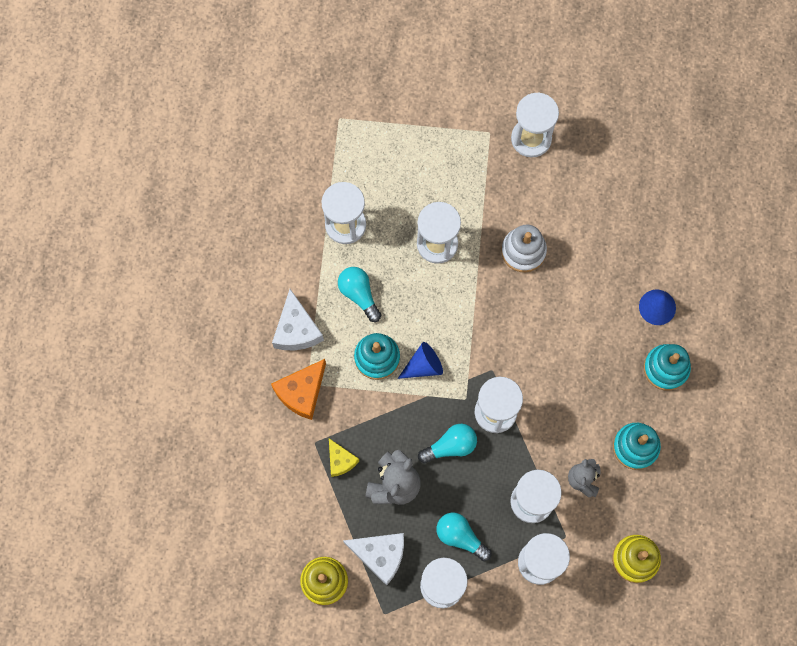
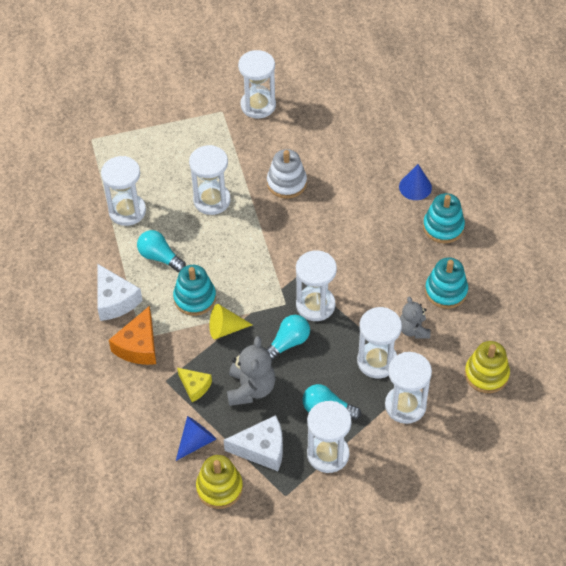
camera: 20 degrees left, 20 degrees down
blue cone [397,342,443,379] -> blue cone moved to [176,416,216,461]
none -> yellow cone [210,304,252,339]

